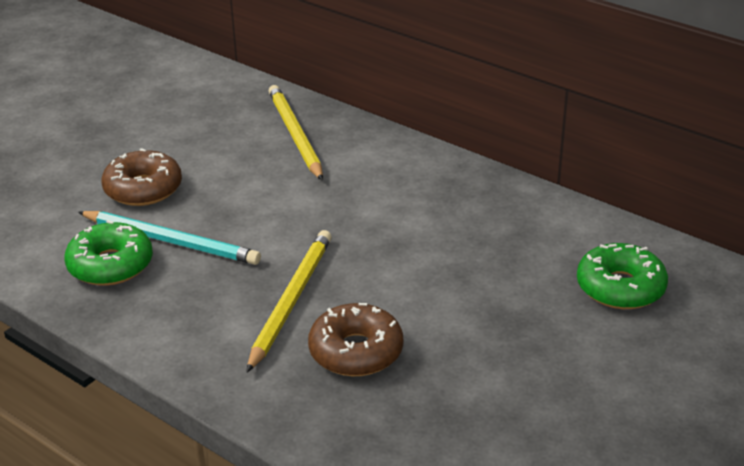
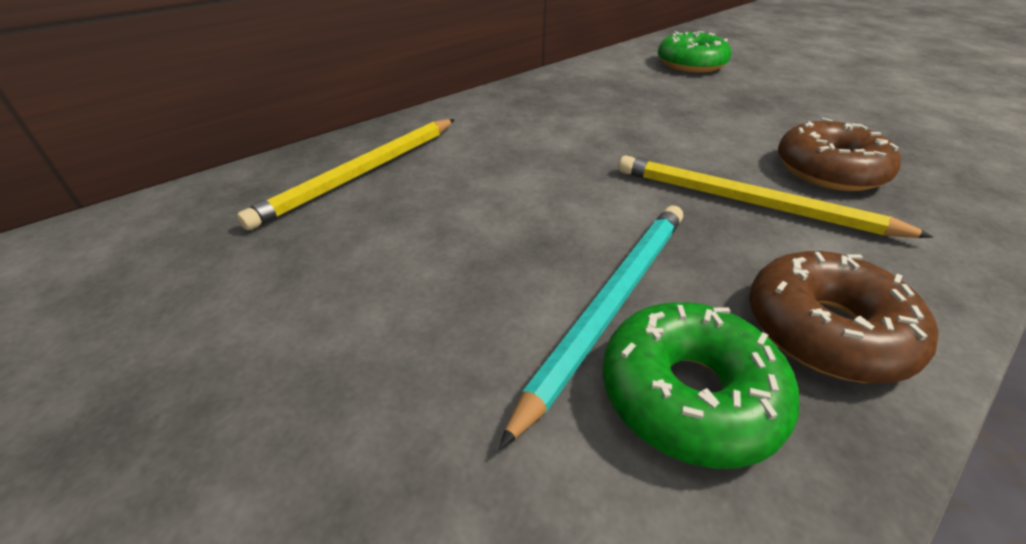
camera: 80 degrees left, 5 degrees up
brown donut [102,148,182,206] -> brown donut moved to [749,251,939,383]
yellow pencil [269,85,323,181] -> yellow pencil turned 45 degrees counterclockwise [237,119,455,230]

